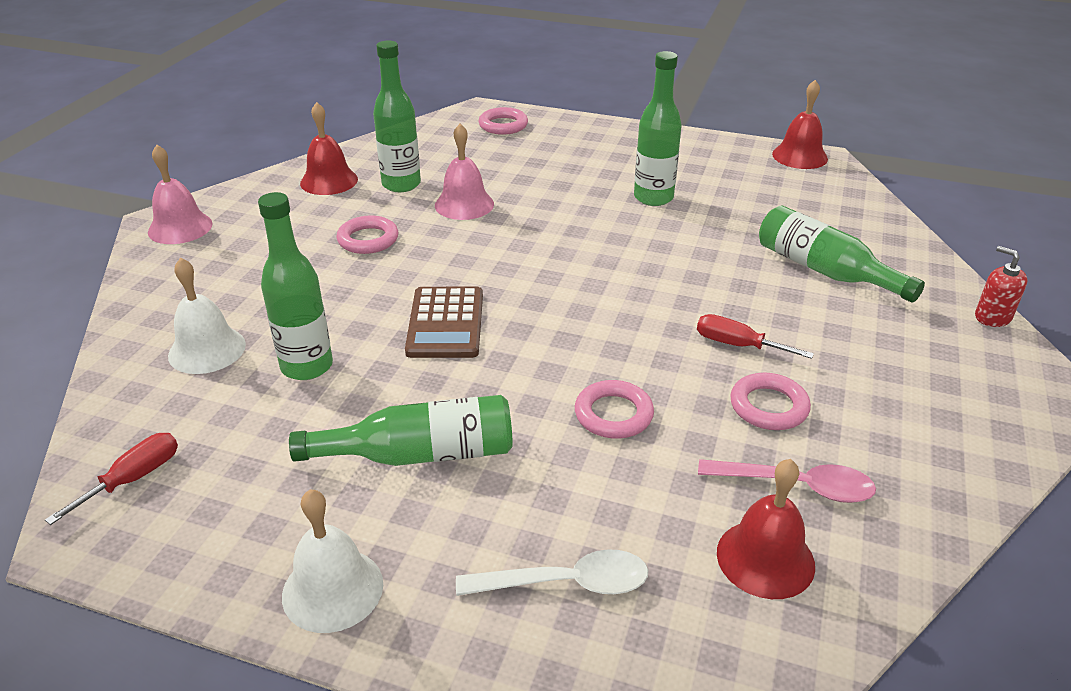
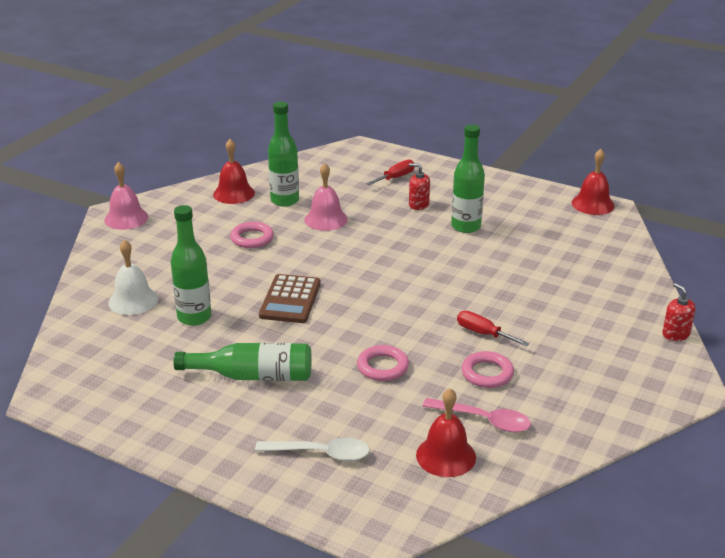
camera: 10 degrees right, 5 degrees down
red screwdriver [45,433,178,525] -> red screwdriver moved to [366,159,414,185]
white bell [282,489,383,633] -> none
pink ring [479,107,528,135] -> none
green bottle [759,205,925,303] -> none
none -> red soap dispenser [409,163,430,210]

